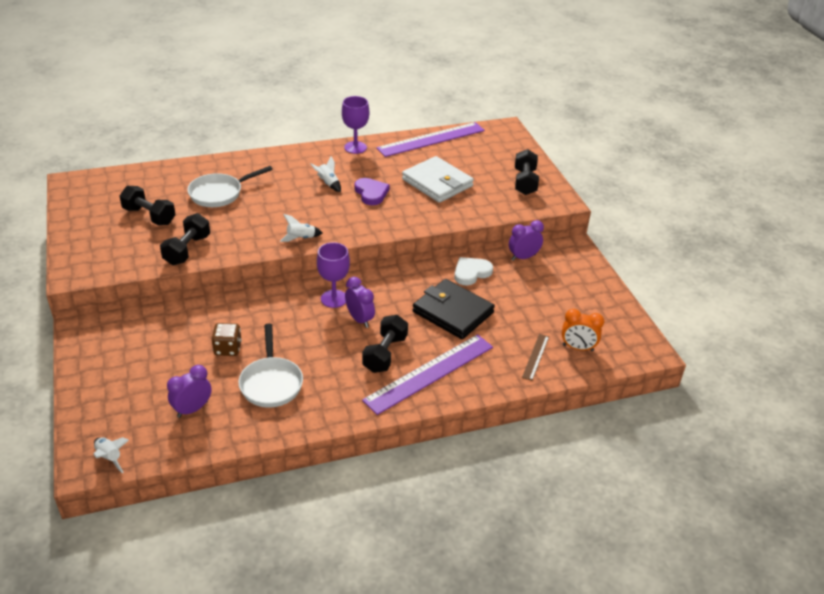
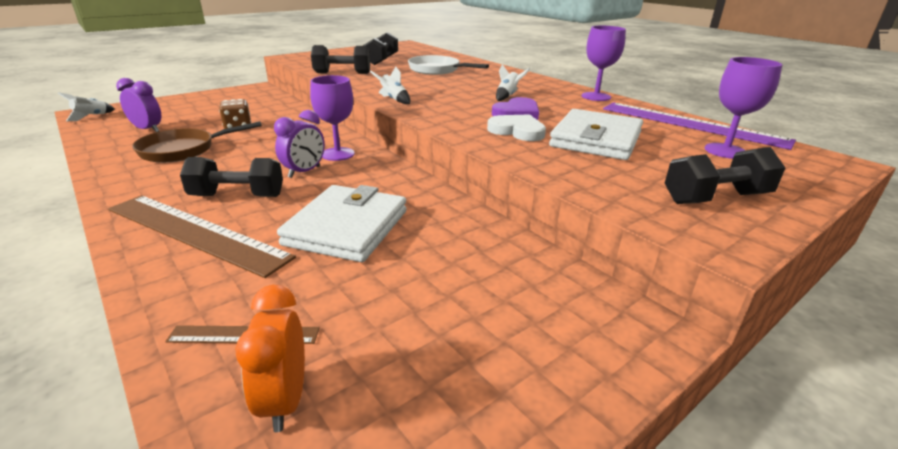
camera: 70 degrees right, 10 degrees down
white pan [238,323,303,408] -> brown pan [132,121,262,163]
purple ruler [362,334,493,415] -> brown ruler [108,195,296,278]
black wallet [413,279,495,339] -> white wallet [277,185,406,262]
white heart [454,257,493,285] -> white heart moved to [487,114,546,141]
purple clock [509,220,544,261] -> none
none -> purple goblet [705,57,782,159]

